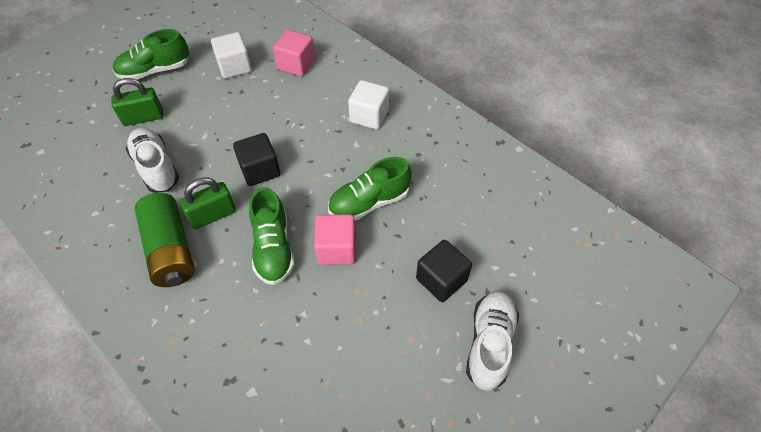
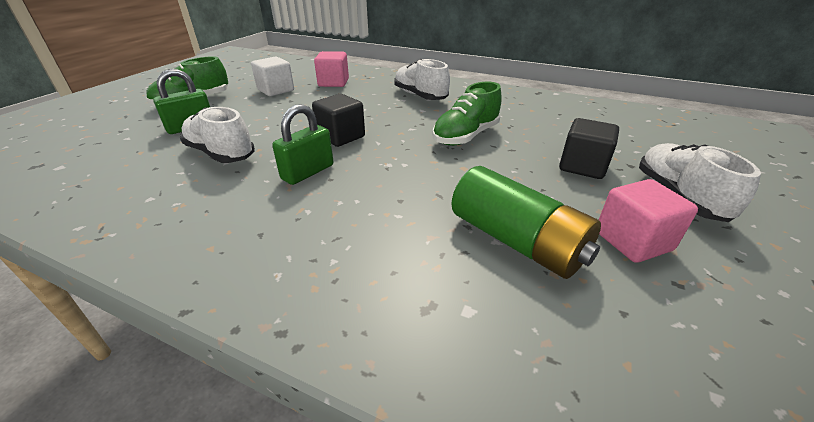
camera: 20 degrees left, 20 degrees down
green battery [135,193,195,287] -> green battery moved to [451,166,601,279]
green shoe [249,187,294,285] -> none
pink cube [314,214,356,265] -> pink cube moved to [599,179,698,263]
white cube [348,80,389,130] -> white shoe [394,59,450,100]

